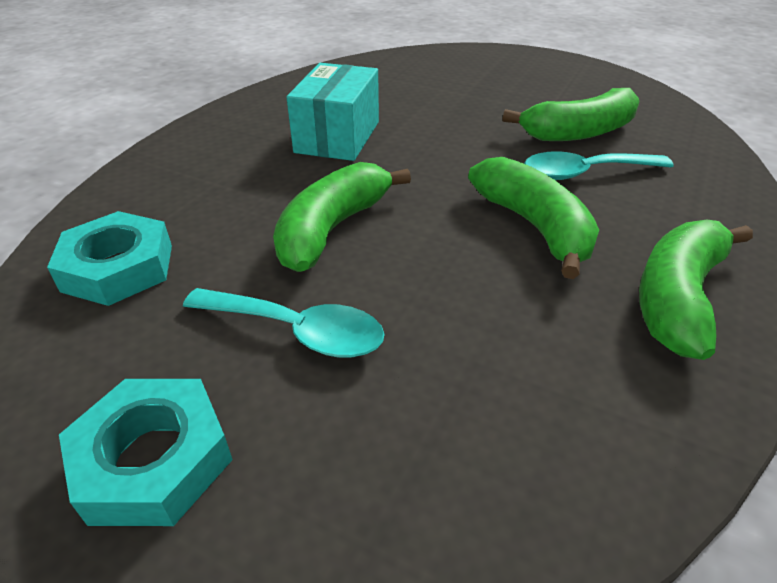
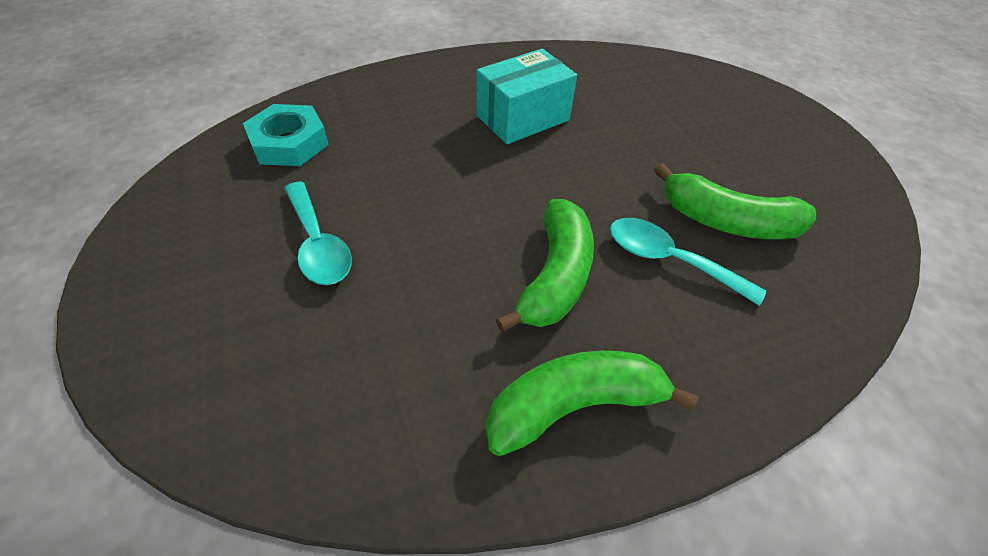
camera: 40 degrees right, 10 degrees up
turquoise nut [59,379,233,526] -> none
green banana [273,162,411,272] -> none

